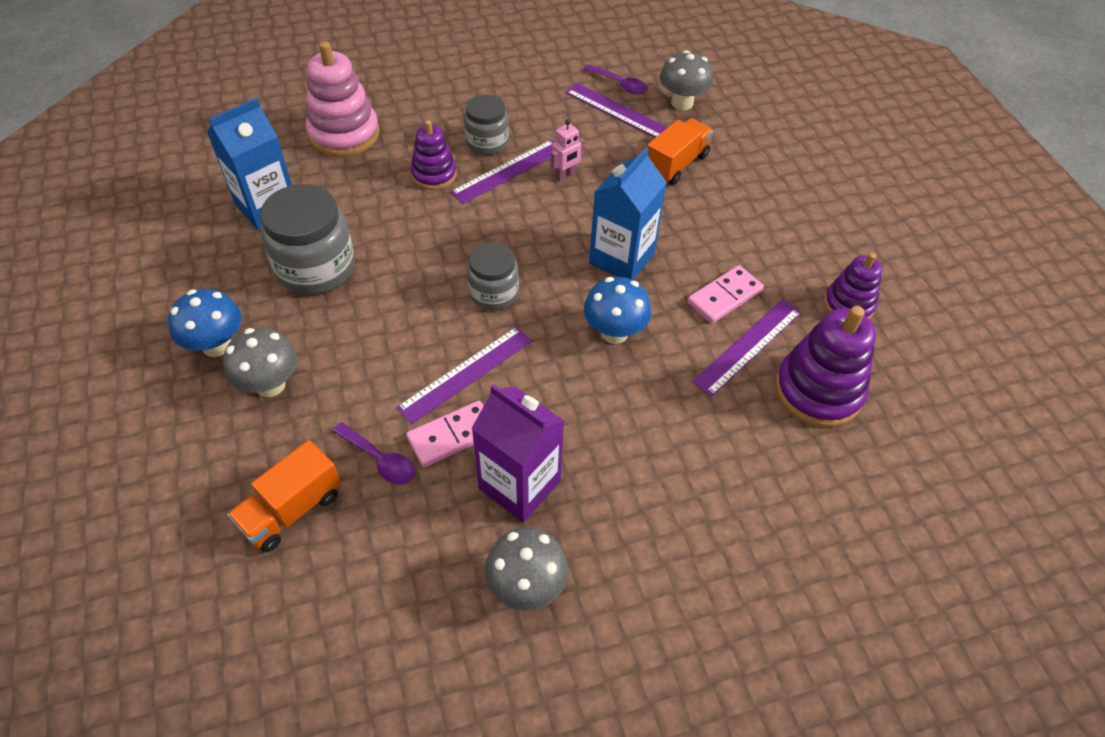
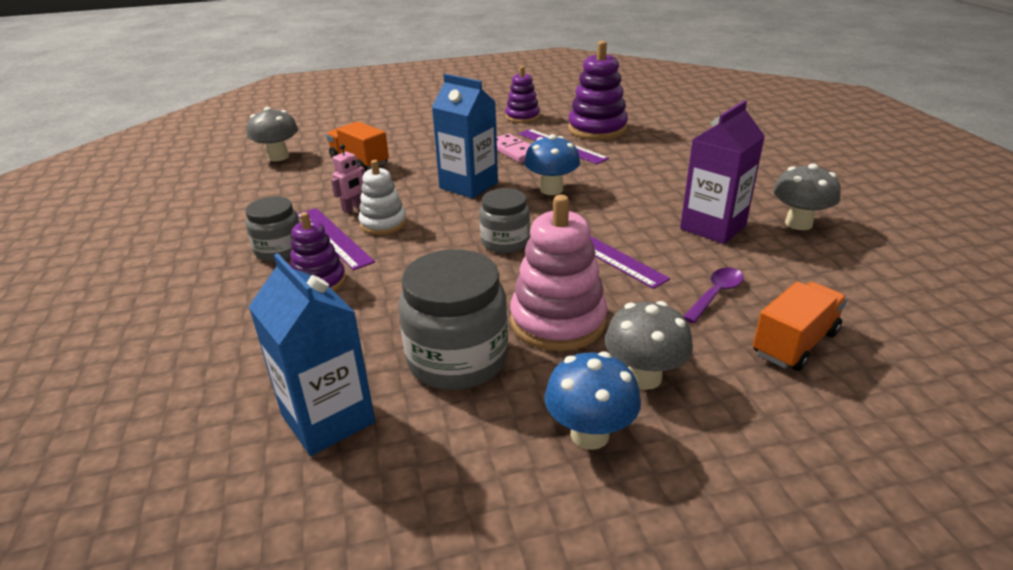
camera: 85 degrees left, 20 degrees down
orange truck [227,440,341,552] -> orange truck turned 90 degrees counterclockwise [753,282,847,371]
pink stacking toy [306,41,379,157] -> pink stacking toy moved to [510,195,608,351]
pink domino [406,401,483,467] -> none
pink robot [551,119,584,182] -> pink robot turned 75 degrees clockwise [331,144,365,213]
purple ruler [566,83,668,138] -> none
purple spoon [583,64,648,94] -> none
none -> white stacking toy [358,160,407,235]

